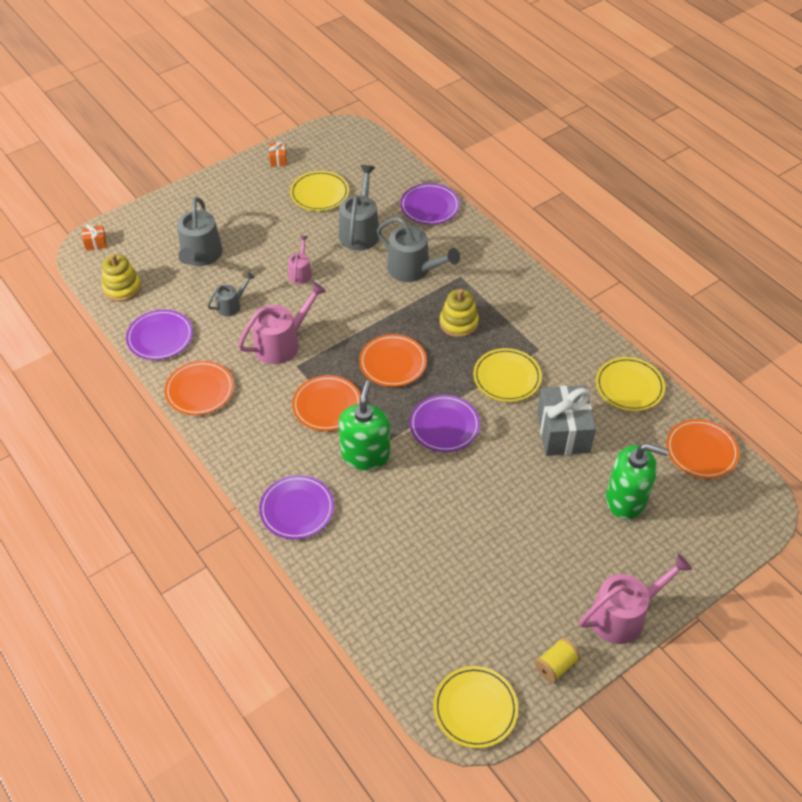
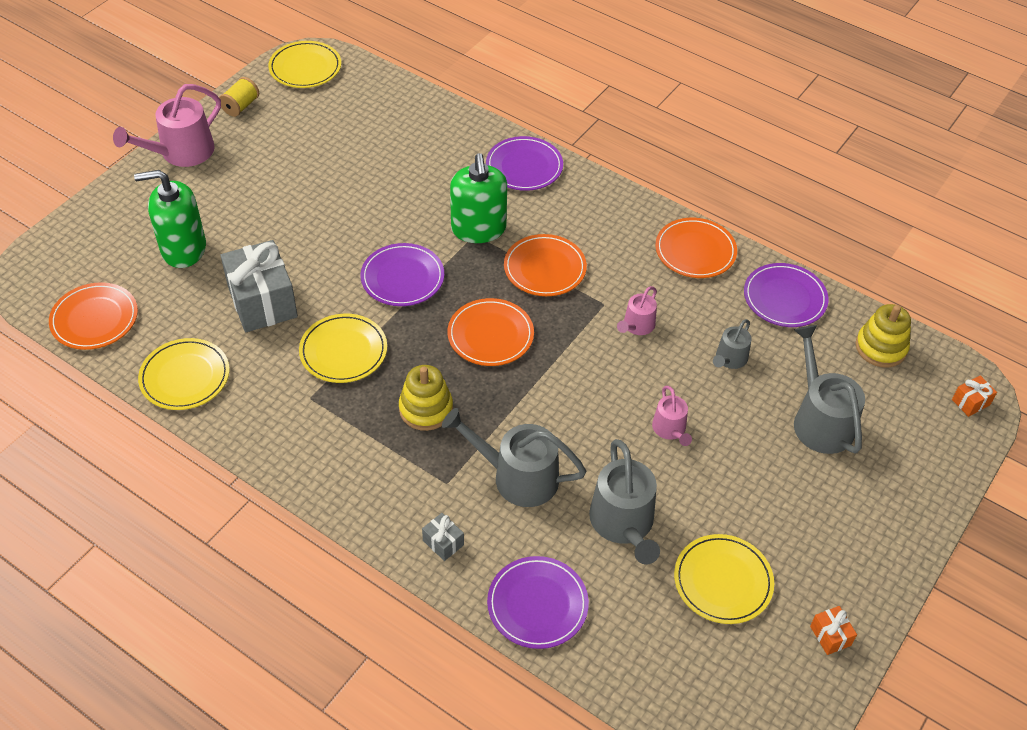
camera: 160 degrees right, 0 degrees up
pink watering can [238,282,327,364] -> pink watering can [617,286,657,335], size x0.55
none -> grey gift [422,513,464,561]

